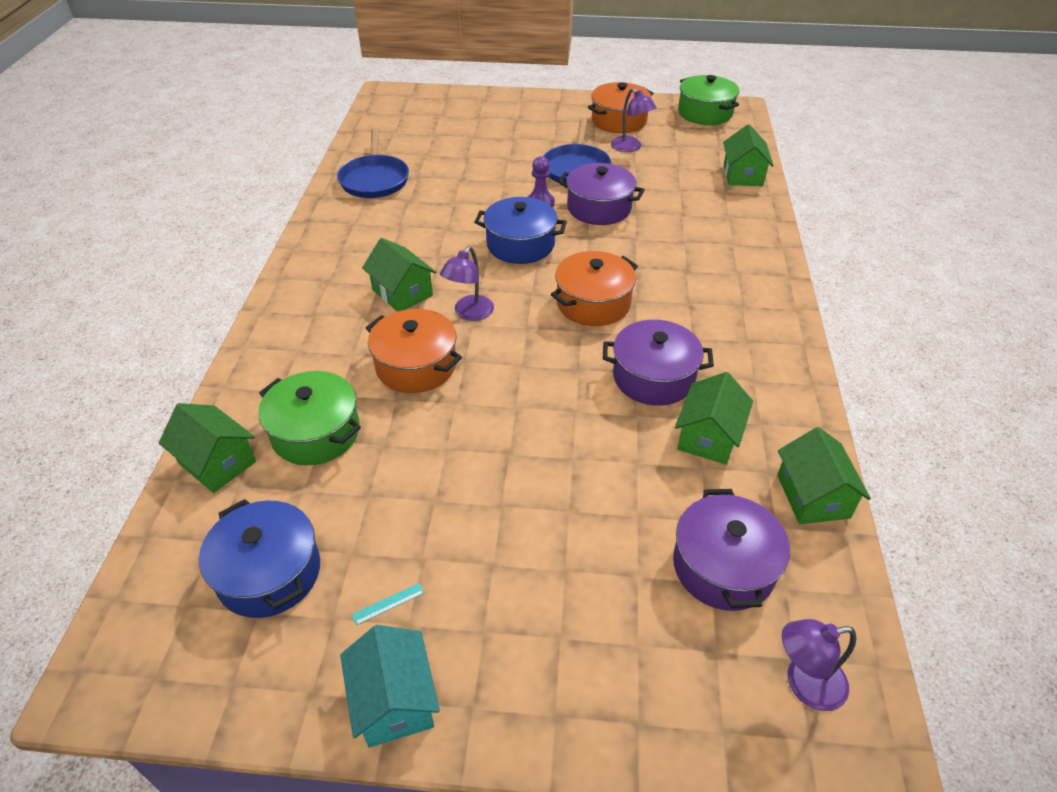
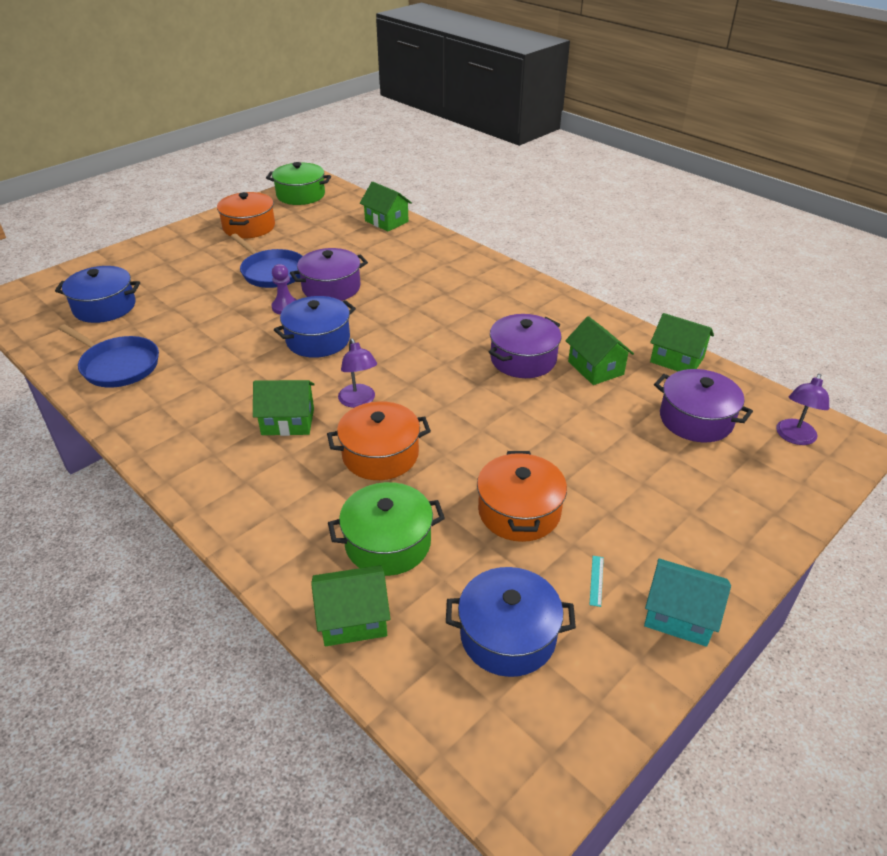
camera: 50 degrees left, 5 degrees down
orange pot [551,251,638,326] -> orange pot moved to [477,451,567,542]
purple lamp [611,88,657,152] -> none
none -> blue pot [55,266,140,323]

